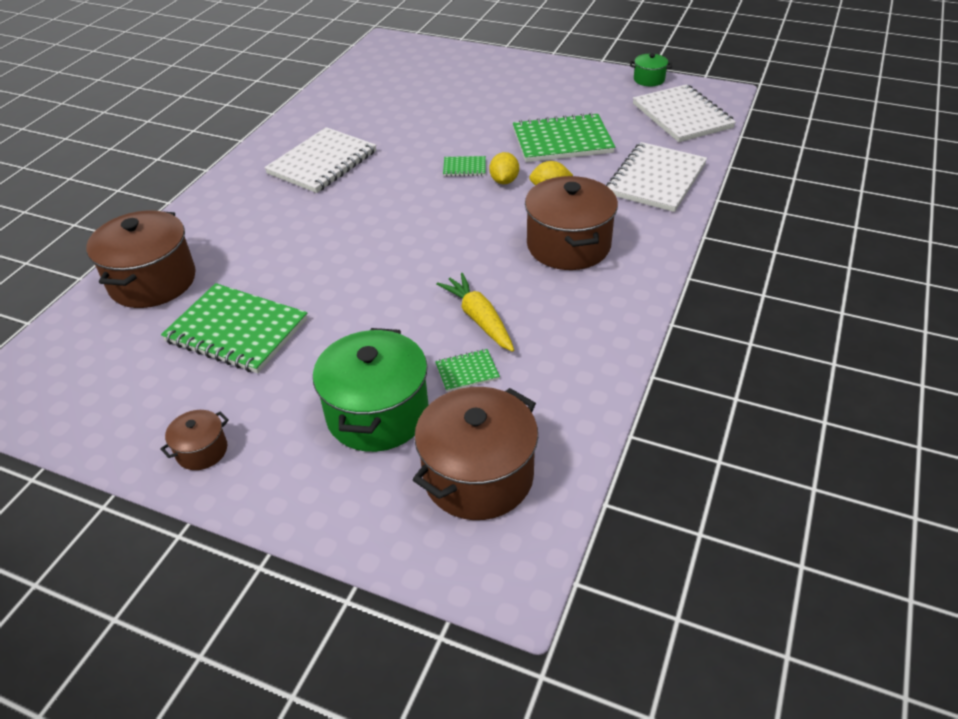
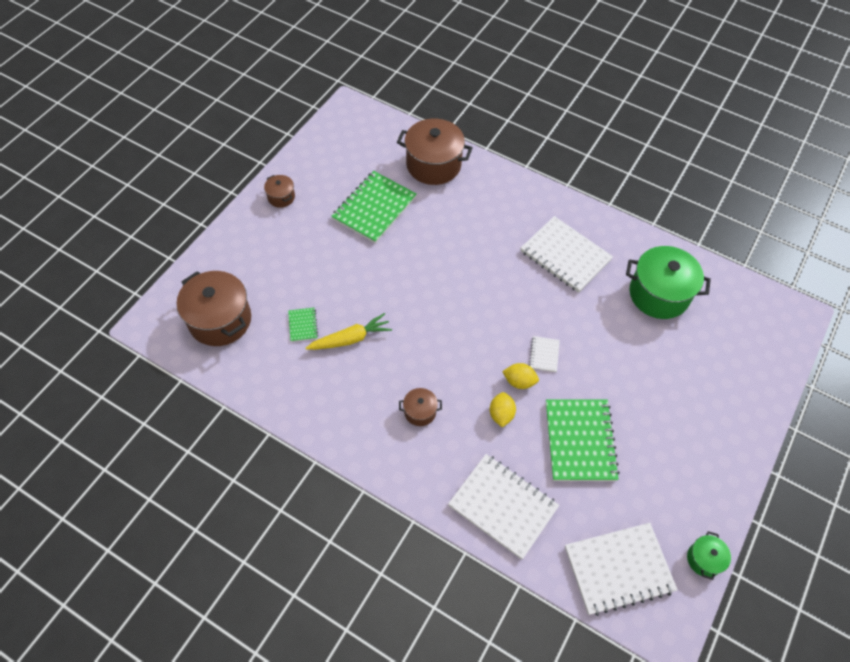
camera: 95 degrees right, 15 degrees up
green pot [313,328,429,452] -> green pot moved to [626,246,711,319]
green notebook [443,156,486,176] -> white notebook [529,336,560,372]
brown pot [525,176,618,270] -> brown pot [399,388,442,426], size x0.48

